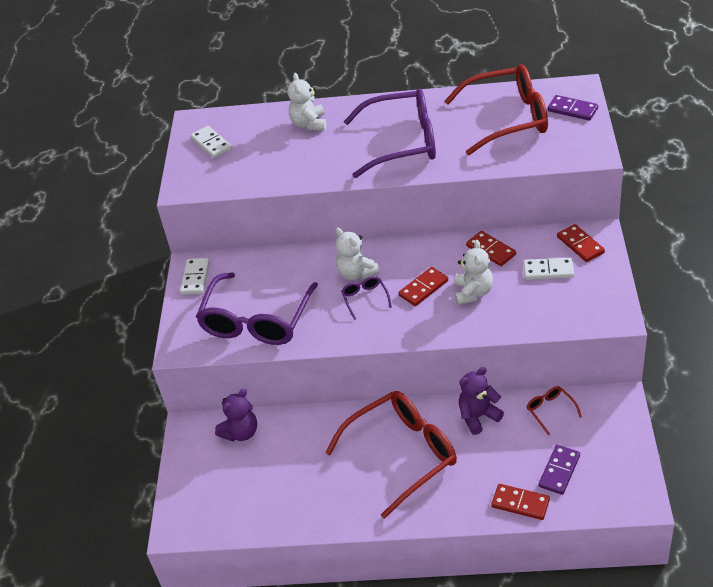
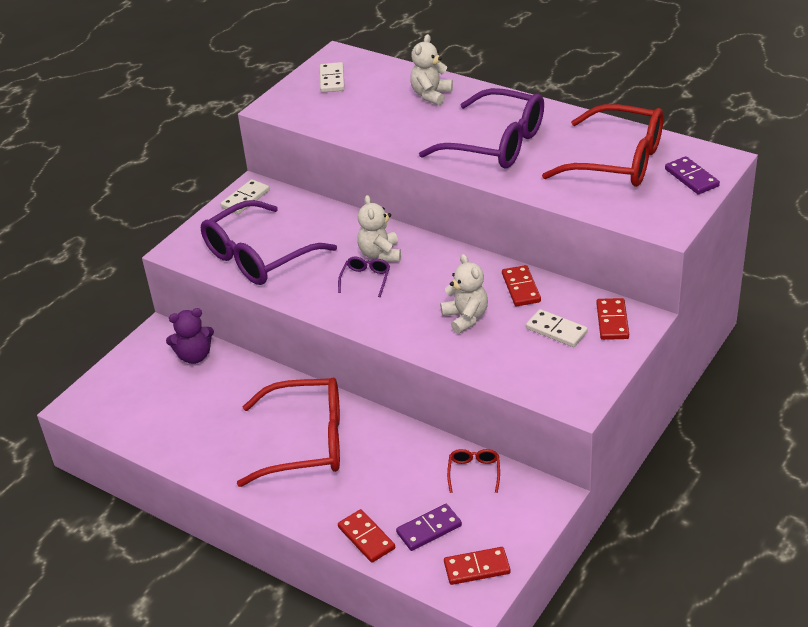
camera: 30 degrees right, 5 degrees down
red domino [399,267,448,306] -> red domino moved to [444,547,510,585]
white teddy bear [454,240,493,305] -> white teddy bear turned 60 degrees counterclockwise [440,254,488,334]
purple teddy bear [459,367,504,435] -> none

